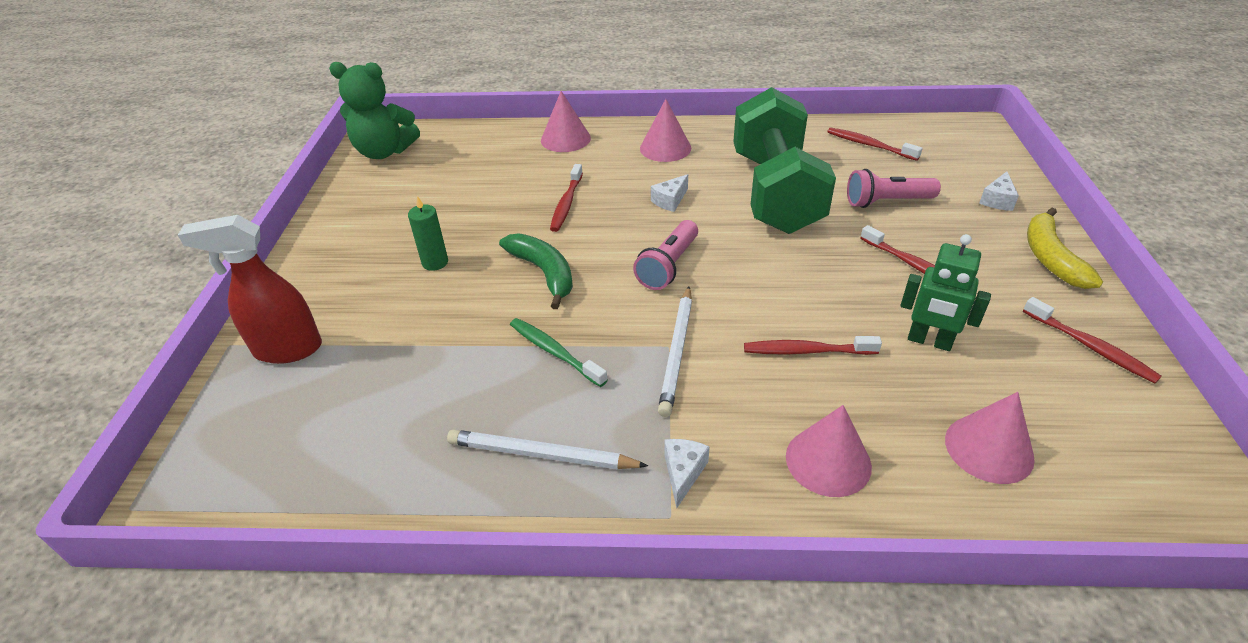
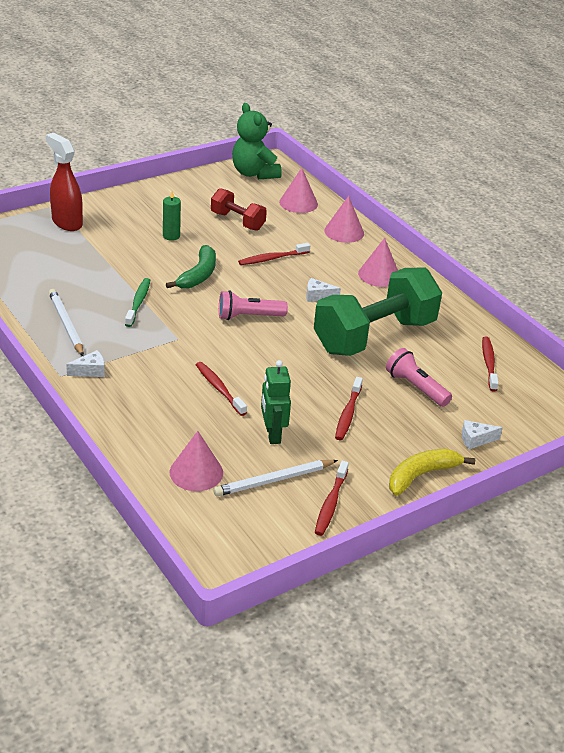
camera: 50 degrees right, 5 degrees down
white pencil [658,286,692,417] -> white pencil moved to [213,460,338,497]
pink cone [786,405,872,497] -> pink cone moved to [279,168,318,213]
none -> red dumbbell [211,188,267,231]

